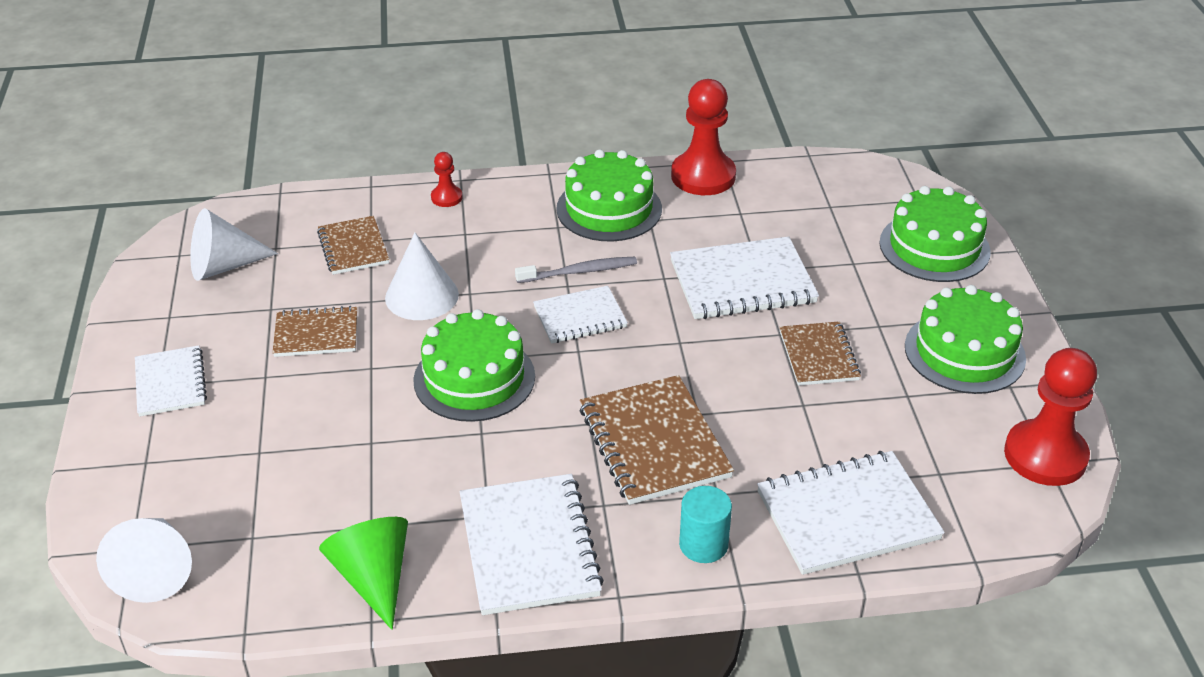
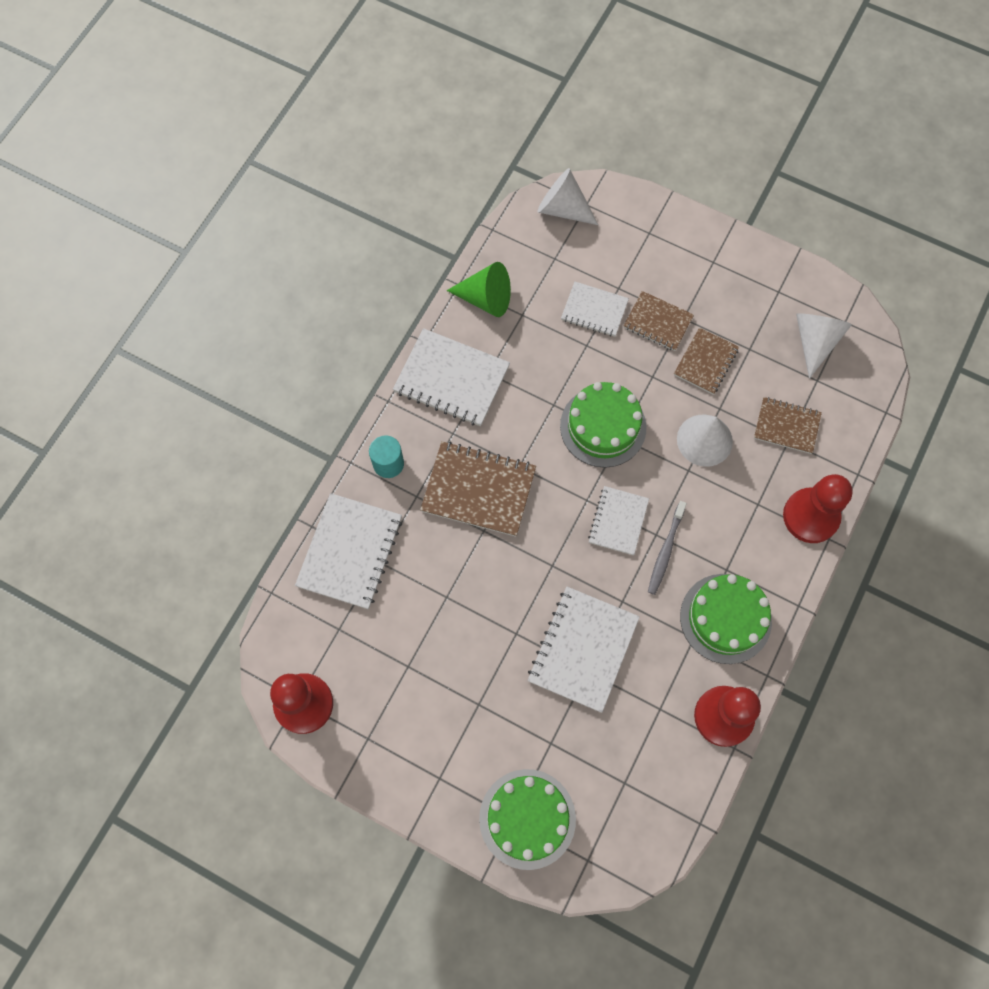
camera: 125 degrees right, 30 degrees up
white notebook [135,345,207,417] -> white notebook moved to [561,282,629,337]
red pawn [431,152,463,207] -> red pawn [783,474,853,543], size x2.09
brown notebook [780,321,861,386] -> brown notebook moved to [623,291,694,351]
green cake [905,285,1026,394] -> none

